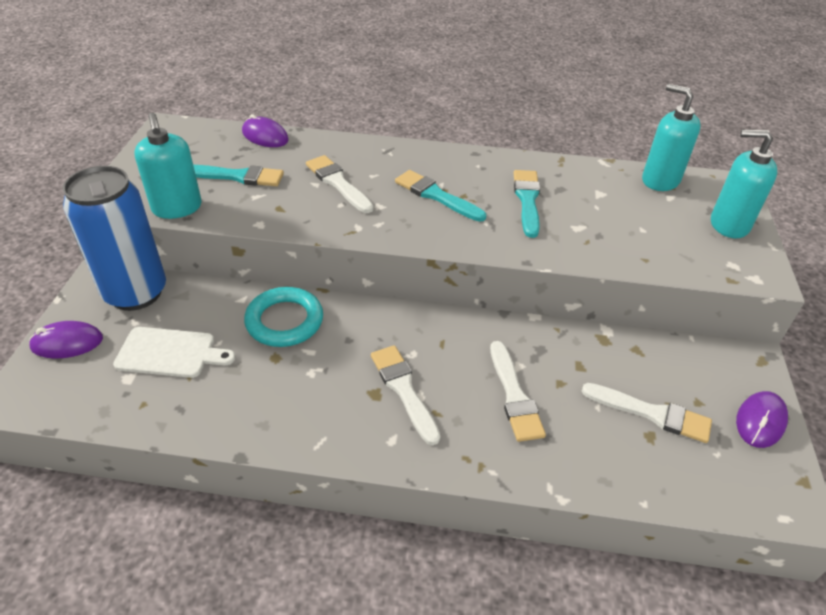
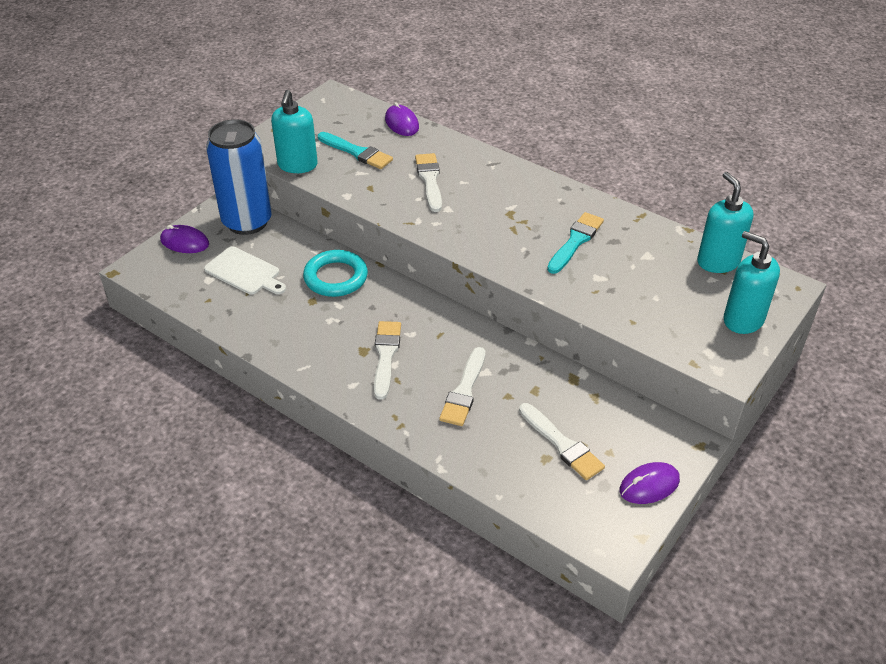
camera: 30 degrees right, 0 degrees up
turquoise brush [395,170,486,222] -> none

